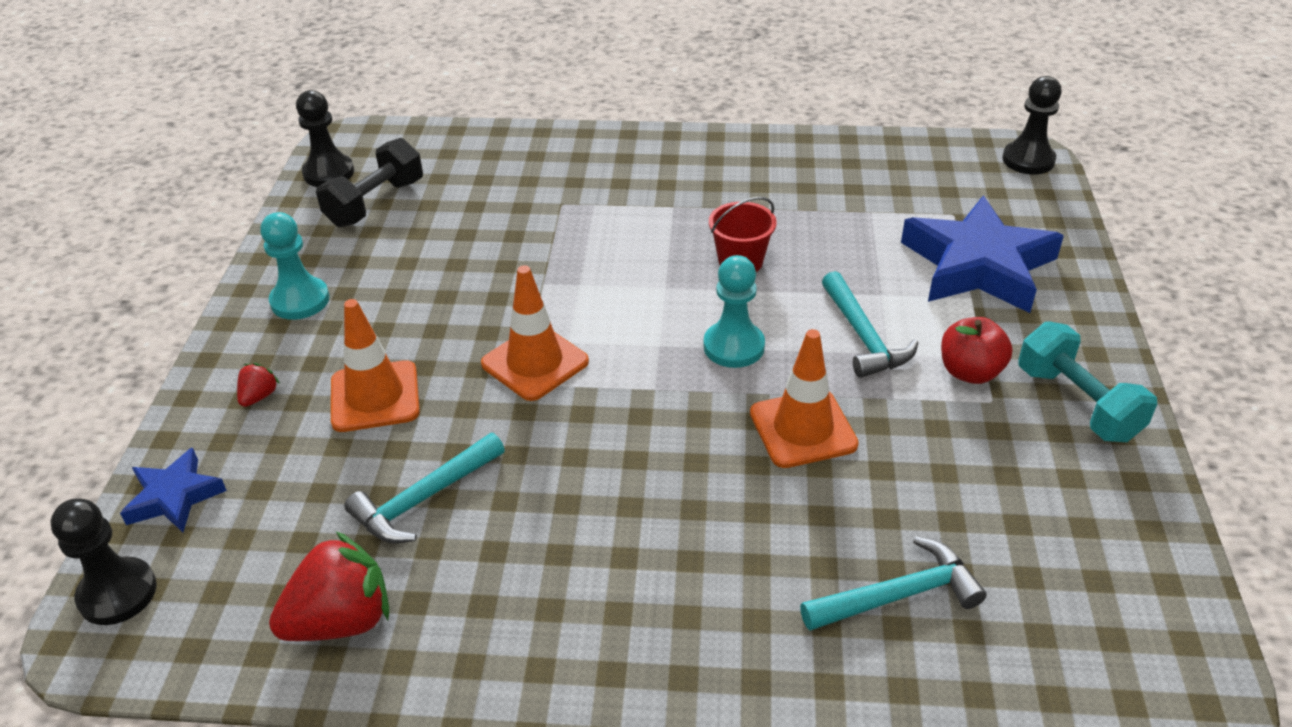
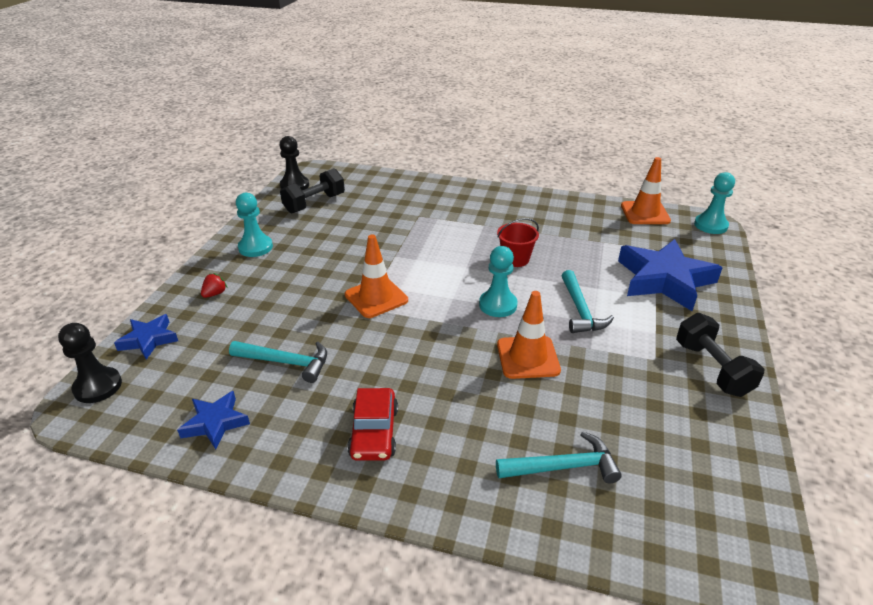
camera: 10 degrees right, 5 degrees down
red strawberry [269,531,389,641] -> blue star [177,391,250,449]
orange traffic cone [331,299,420,432] -> orange traffic cone moved to [621,157,671,224]
turquoise hammer [344,433,505,543] -> turquoise hammer turned 135 degrees counterclockwise [229,341,327,383]
red apple [941,317,1013,384] -> none
black pawn [1002,76,1062,175] -> turquoise pawn [694,172,735,234]
turquoise dumbbell [1018,321,1157,442] -> black dumbbell [676,313,764,397]
none -> red car [347,388,398,461]

